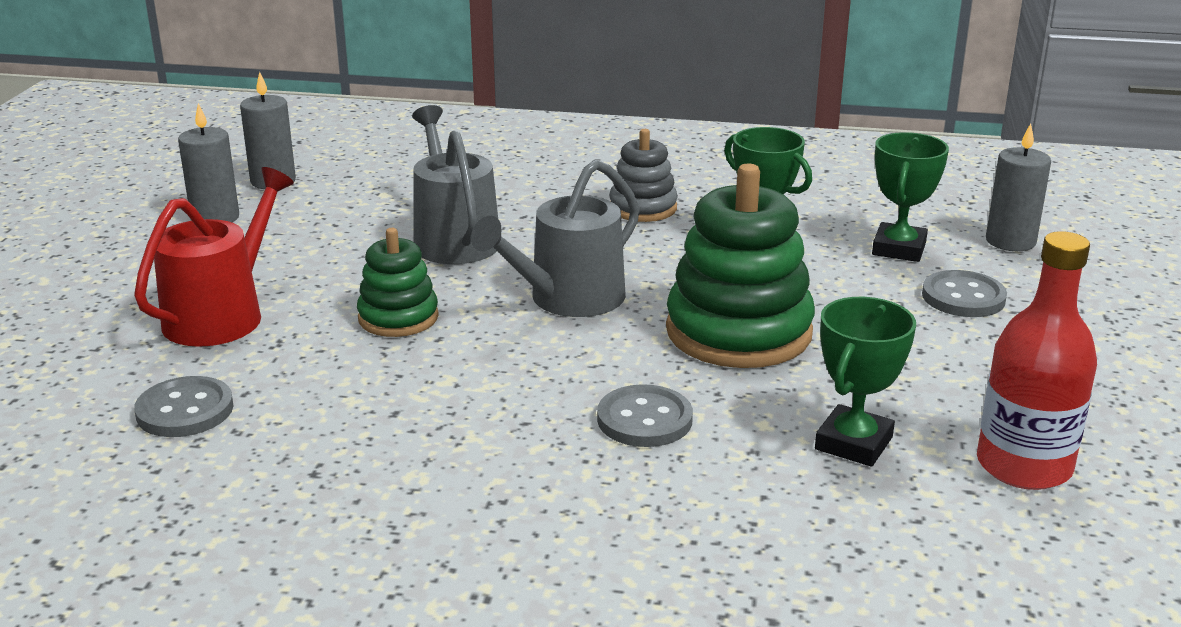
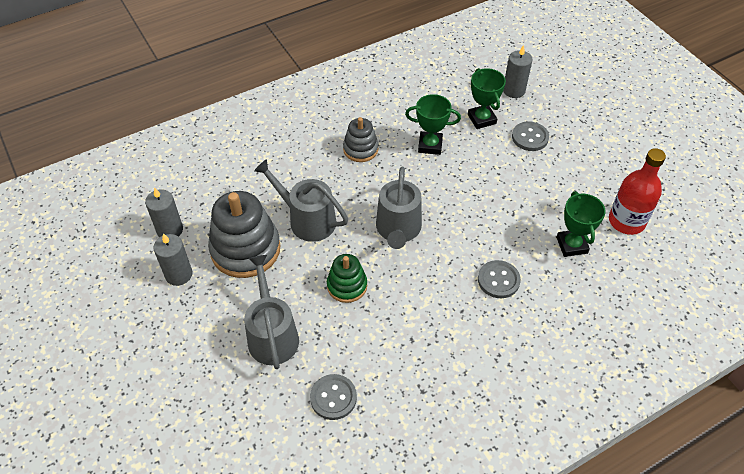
camera: 40 degrees left, 25 degrees up
red watering can [134,167,294,347] -> grey watering can [244,255,299,369]
green stacking toy [666,164,815,368] -> none
none -> grey stacking toy [208,191,281,278]

